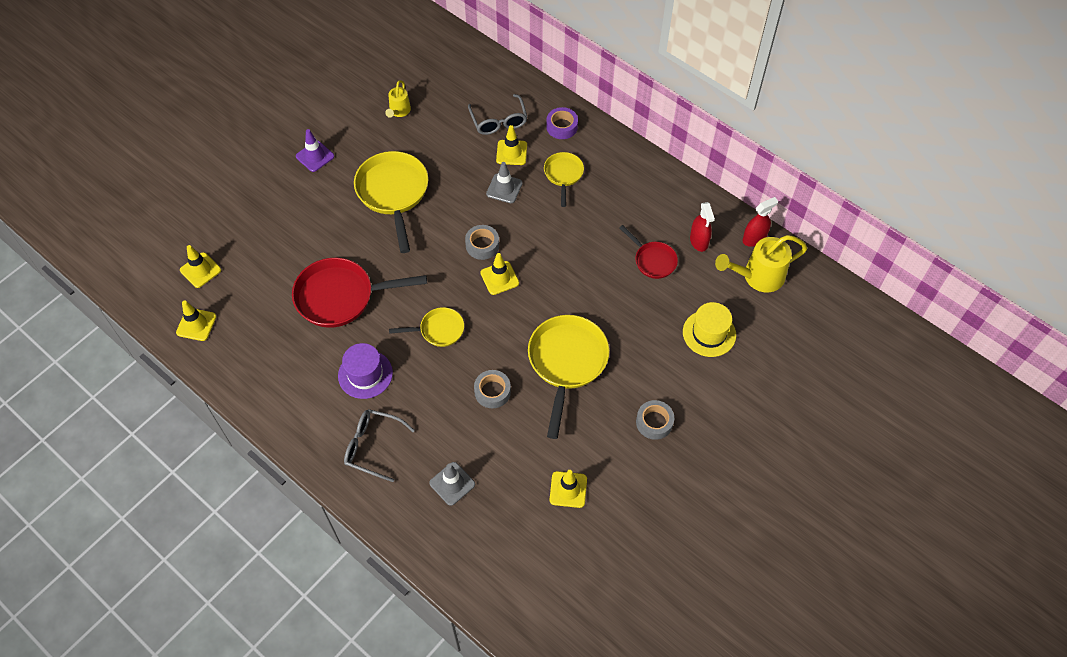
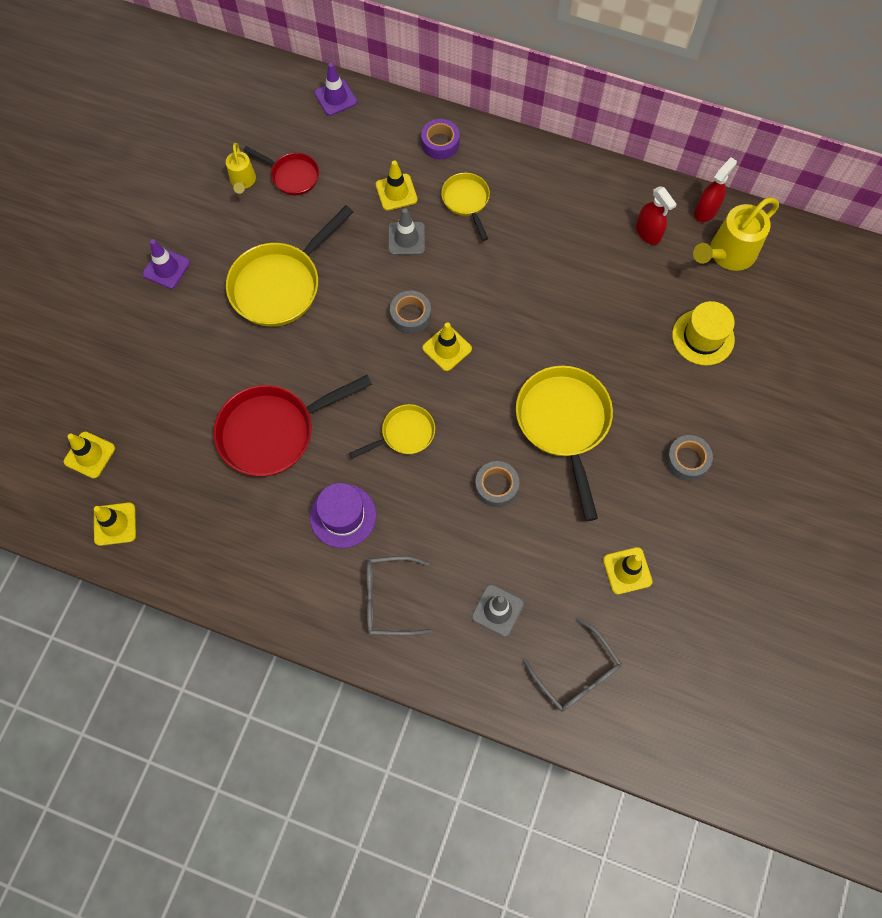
camera: 20 degrees left, 10 degrees up
yellow pan [354,151,428,253] -> yellow pan turned 105 degrees counterclockwise [226,205,353,327]
grey glasses [468,94,527,135] -> grey glasses moved to [523,618,622,712]
red pan [619,225,678,279] -> red pan moved to [243,146,319,195]
none -> purple traffic cone [314,63,357,116]

